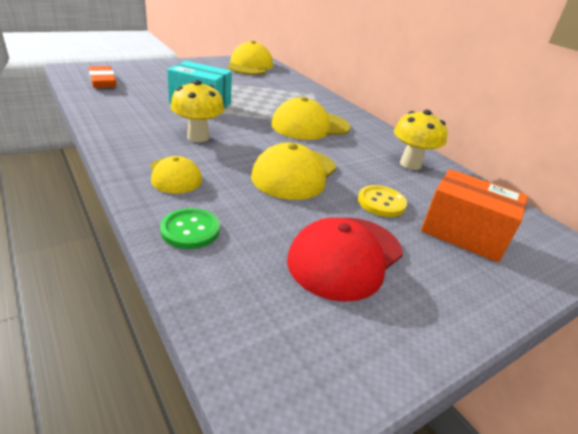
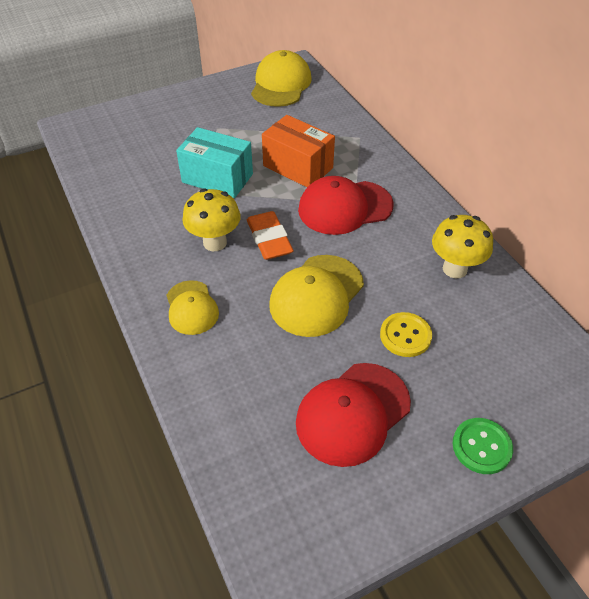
camera: 10 degrees right, 15 degrees up
orange eraser [89,66,116,88] -> orange eraser moved to [247,211,294,260]
green button [160,208,220,249] -> green button moved to [452,418,513,474]
yellow cap [271,97,350,140] -> red cap [298,176,394,235]
orange box [421,169,528,263] -> orange box moved to [262,115,335,187]

